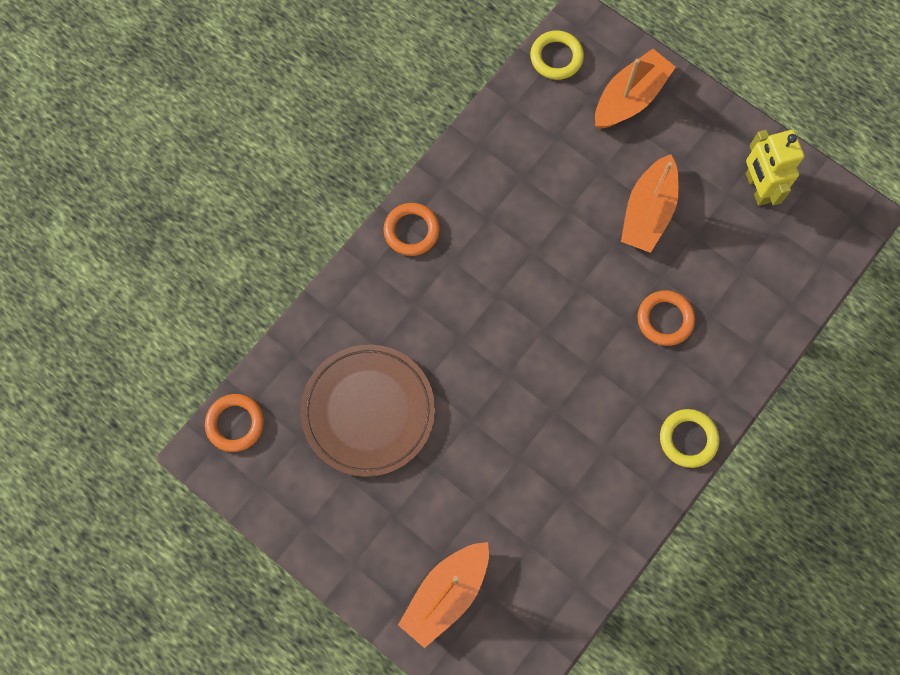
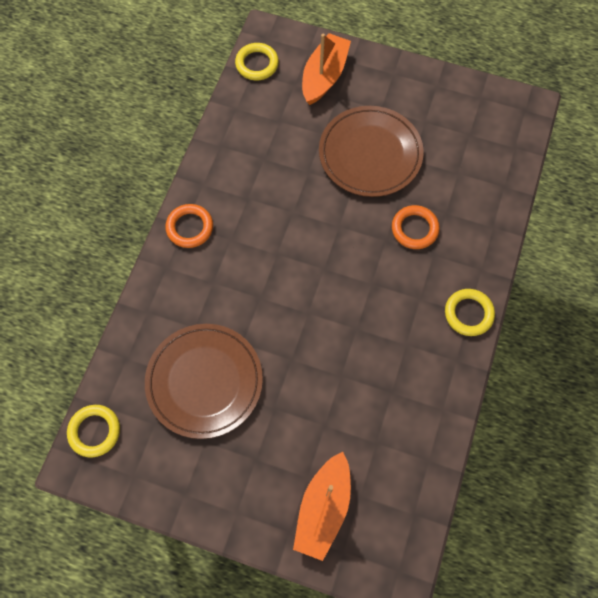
camera: 20 degrees left, 5 degrees down
orange ring [205,394,264,452] -> yellow ring [67,405,120,458]
orange boat [621,154,679,253] -> brown plate [319,106,424,197]
yellow robot [746,130,804,206] -> none

